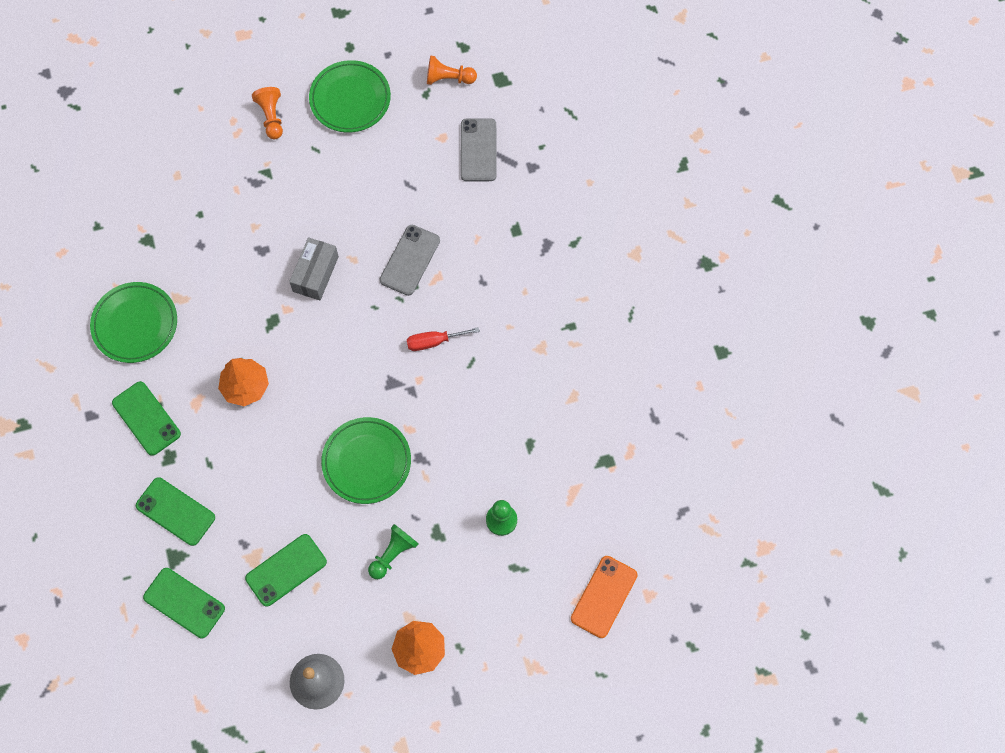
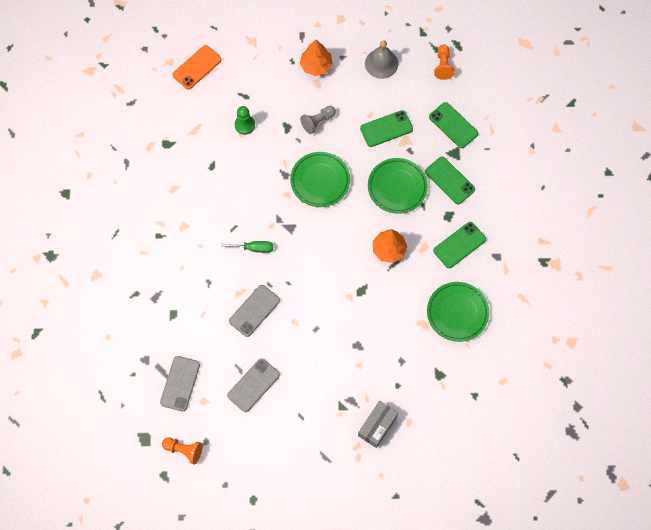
camera: 165 degrees left, 0 degrees up
green phone [112,381,181,456] -> green phone turned 75 degrees clockwise [433,222,486,268]
orange pawn [252,87,283,139] -> orange pawn moved to [434,44,455,80]
grey box [289,237,339,300] -> grey box moved to [358,401,398,448]
green plate [309,60,391,133] -> green plate moved to [368,158,428,214]
green pawn [368,524,419,579] -> grey pawn [300,106,336,134]
red screwdriver [407,327,480,351] -> green screwdriver [221,241,273,253]
none -> grey phone [227,358,280,412]

